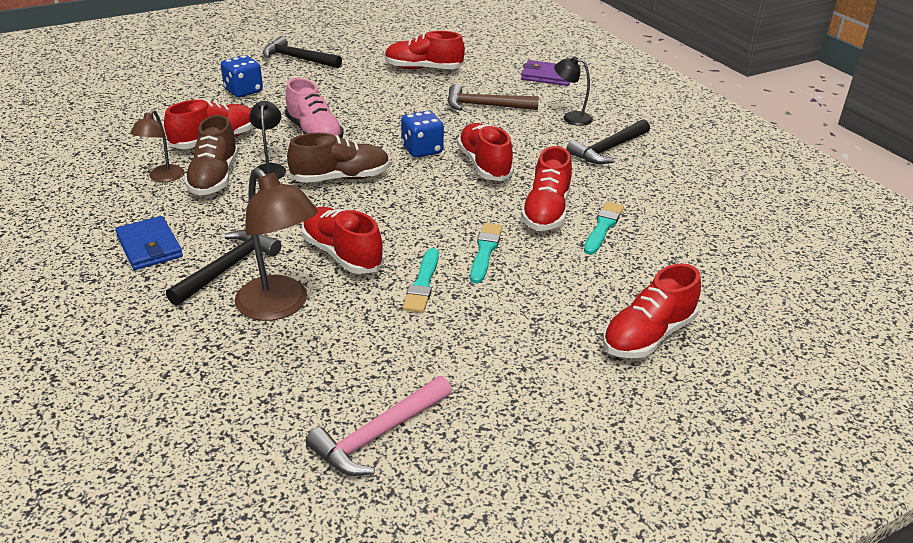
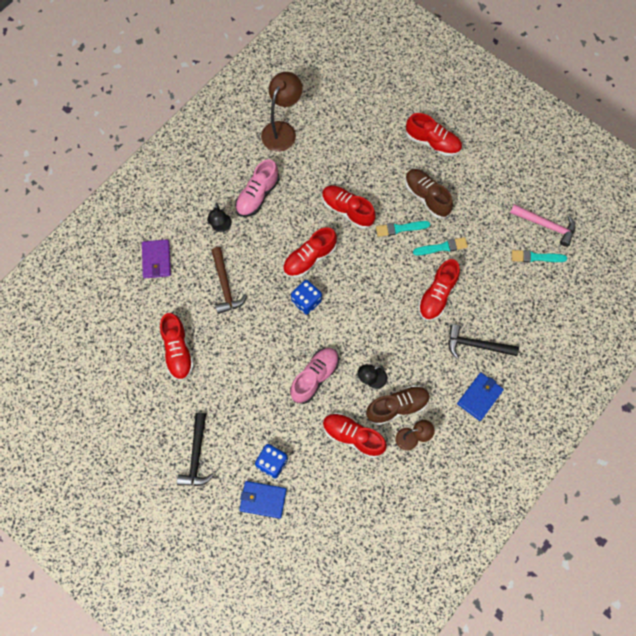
camera: 110 degrees left, 35 degrees up
brown lamp [235,167,318,321] -> brown lamp moved to [261,72,302,152]
brown shoe [287,133,390,183] -> brown shoe moved to [405,169,453,219]
red shoe [521,146,572,231] -> red shoe turned 135 degrees counterclockwise [322,185,376,229]
black hammer [566,119,650,164] -> pink shoe [235,159,279,217]
turquoise brush [584,201,624,255] -> turquoise brush moved to [512,250,567,263]
none -> blue wallet [239,481,287,519]

